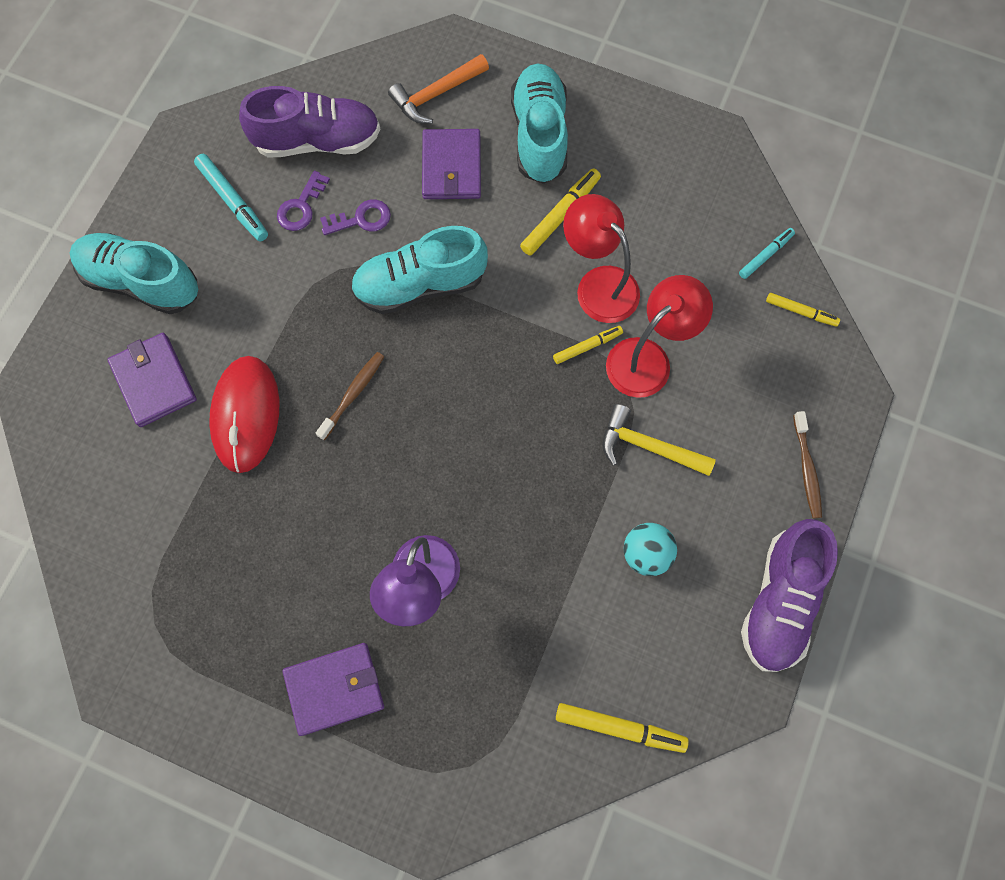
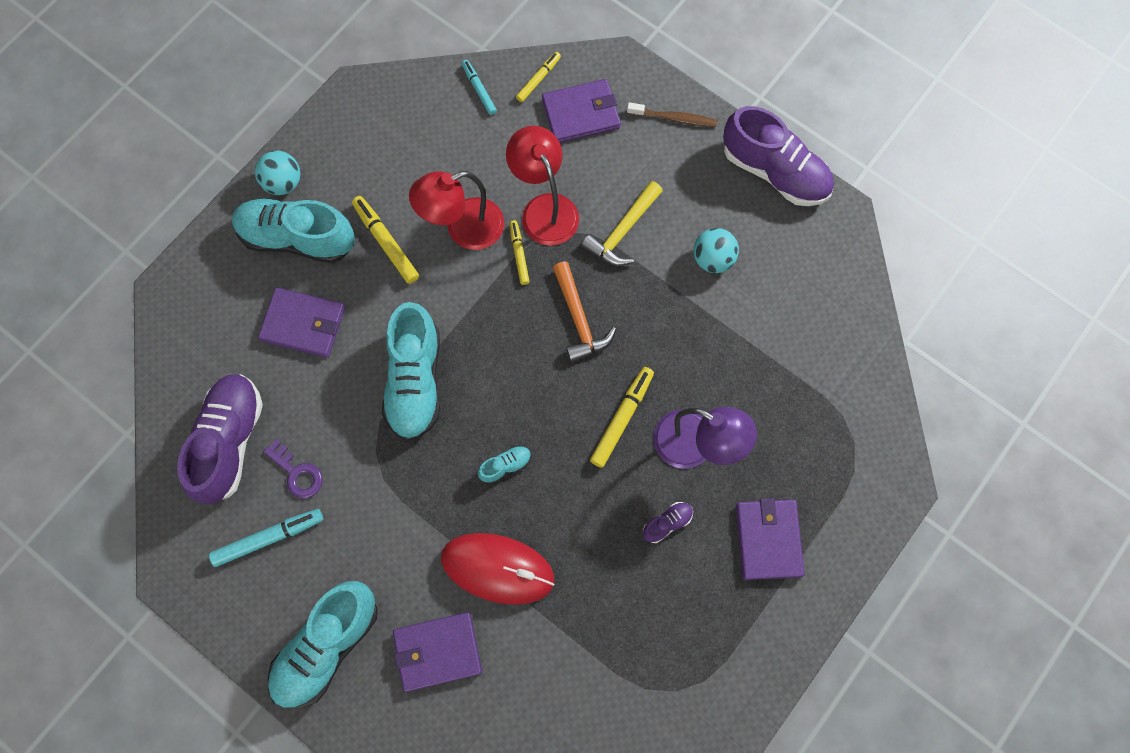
camera: 75 degrees left, 0 degrees up
brown toothbrush [316,352,384,440] -> turquoise shoe [478,445,531,484]
purple key [320,199,391,235] -> none
orange hammer [388,54,489,124] -> orange hammer moved to [553,262,616,362]
yellow marker [556,703,689,753] -> yellow marker moved to [590,367,654,468]
none -> turquoise ball [255,151,300,195]
none -> purple wallet [542,79,621,143]
none -> purple shoe [643,502,693,543]

